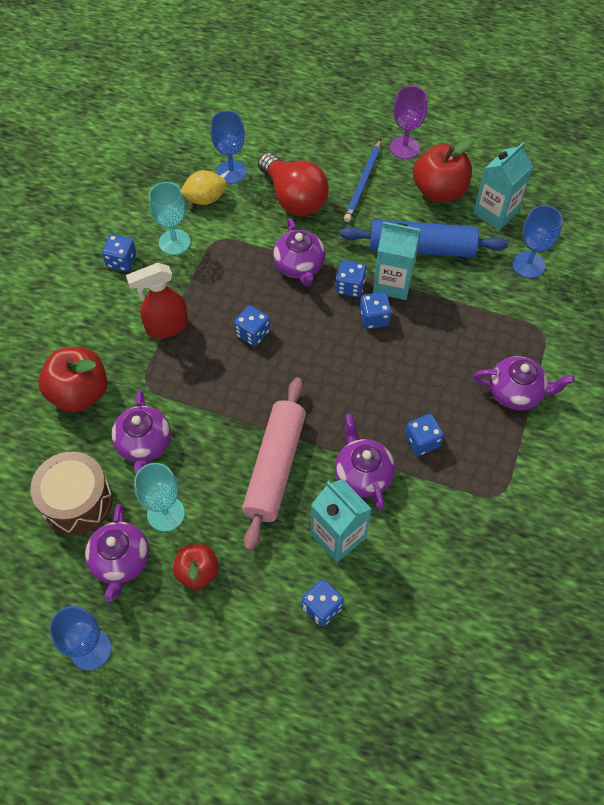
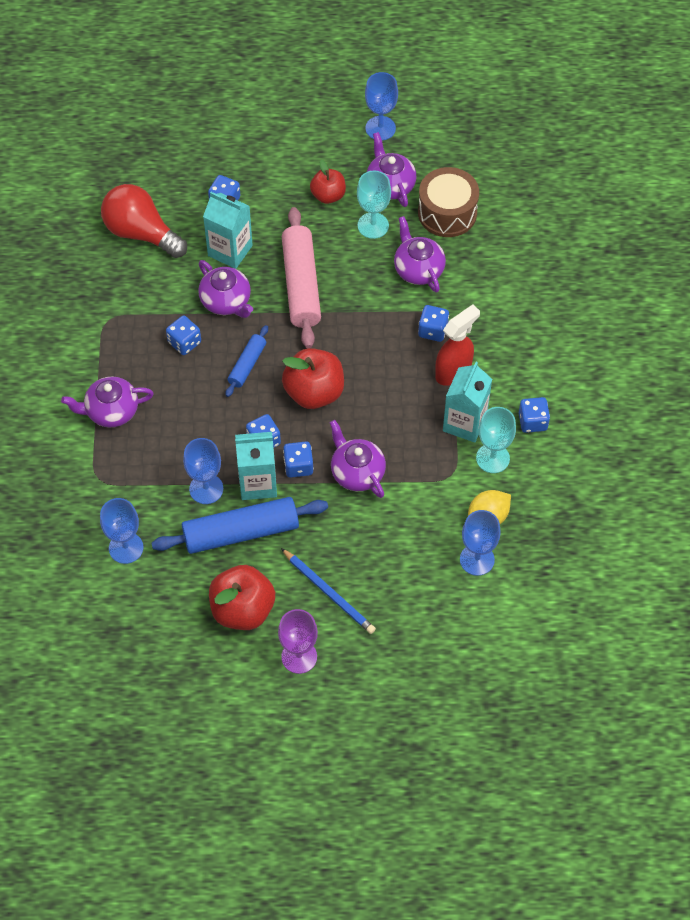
camera: 160 degrees right, 0 degrees up
red apple [38,347,107,412] -> red apple moved to [282,348,344,409]
blue dice [234,305,270,346] -> blue dice moved to [418,305,449,342]
red light bulb [258,153,329,216] -> red light bulb moved to [101,184,187,258]
blue pencil [344,139,381,222] -> blue pencil turned 135 degrees clockwise [281,548,376,634]
turquoise carton [473,142,533,231] -> turquoise carton moved to [443,362,492,443]
none -> blue goblet [183,438,223,504]
none -> blue rolling pin [225,325,268,397]

